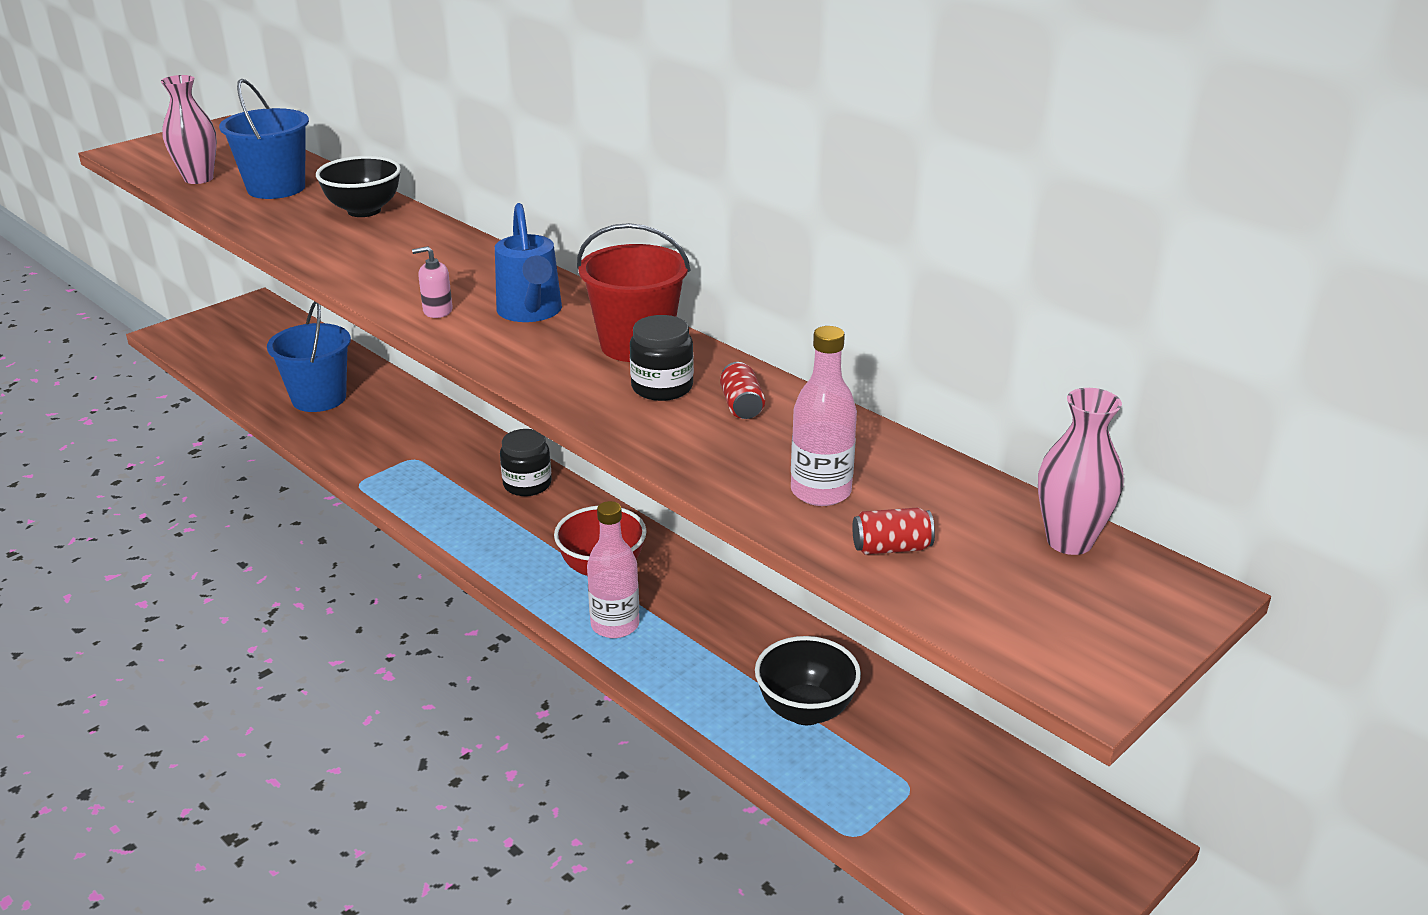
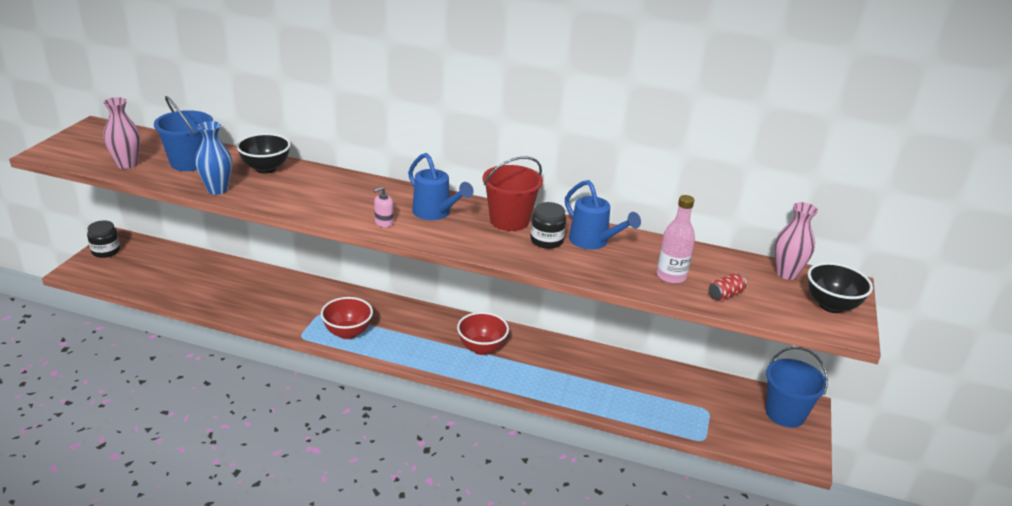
camera: 30 degrees left, 0 degrees up
blue bucket [267,301,351,412] -> blue bucket moved to [766,347,828,428]
black jar [500,429,552,496] -> black jar moved to [87,220,120,258]
pink bottle [587,501,639,638] -> none
red can [720,362,765,419] -> blue watering can [565,180,641,250]
black bowl [755,636,861,725] -> black bowl moved to [808,262,873,313]
none -> blue vase [195,121,232,195]
none -> red bowl [321,297,373,339]

